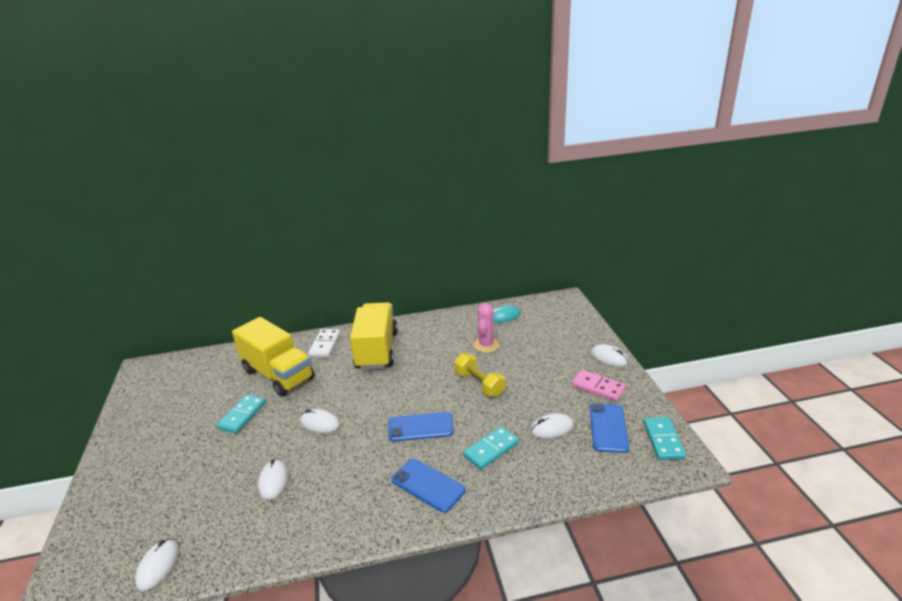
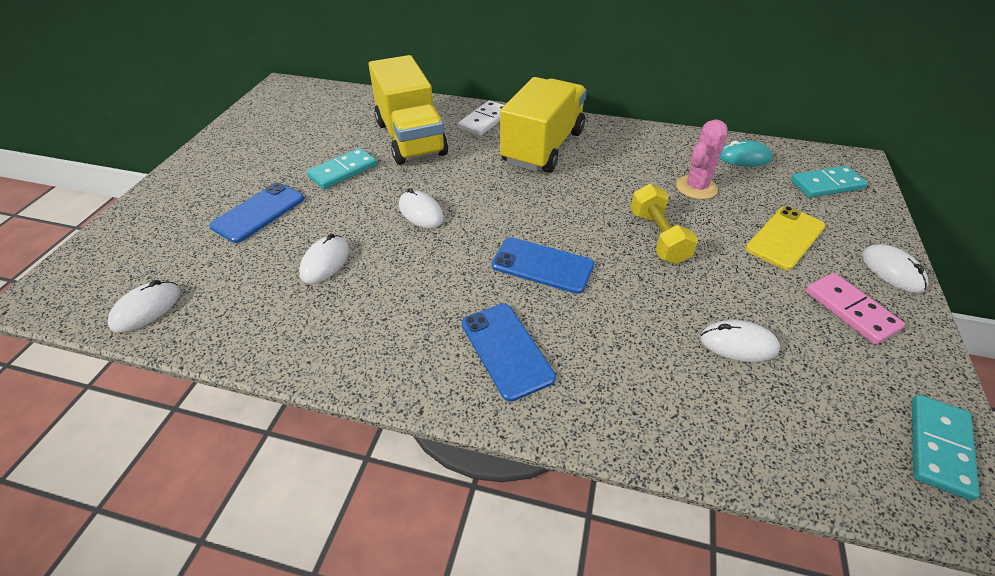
camera: 25 degrees right, 15 degrees up
turquoise domino [463,426,519,470] -> turquoise domino moved to [790,166,868,198]
blue phone [590,403,629,453] -> blue phone moved to [210,183,304,243]
none -> yellow phone [746,206,825,270]

